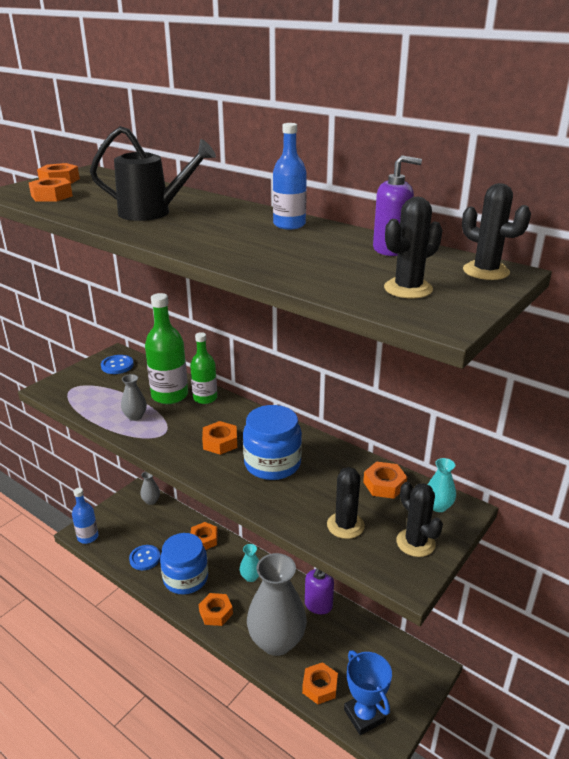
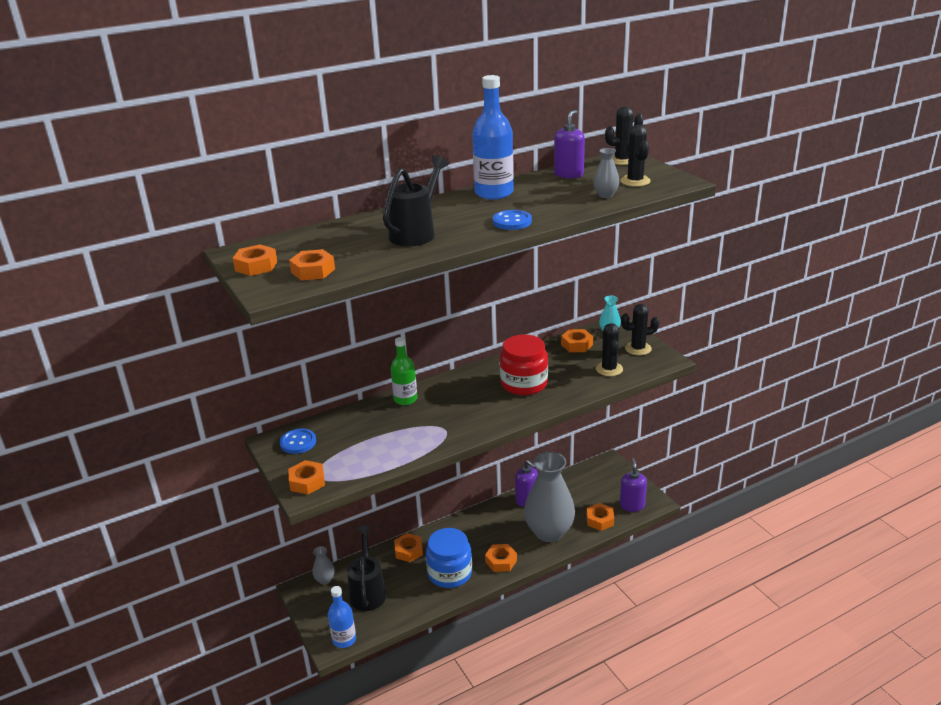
camera: 65 degrees left, 0 degrees up
grey vase [121,374,147,421] -> grey vase moved to [593,148,619,198]
blue button [129,545,160,570] -> blue button moved to [493,210,532,230]
green bottle [145,293,188,404] -> none
orange nut [202,421,237,455] -> orange nut moved to [288,460,325,494]
turquoise vase [240,544,259,582] -> none
blue jar [243,405,302,480] -> red jar [500,335,548,395]
blue bottle [273,123,307,229] -> blue bottle [472,75,514,200], size x1.52
black cactus [327,467,365,539] -> black cactus turned 60 degrees clockwise [596,323,623,376]
blue trophy [344,650,392,735] -> purple soap dispenser [620,458,647,512]
none -> black watering can [347,526,386,611]

